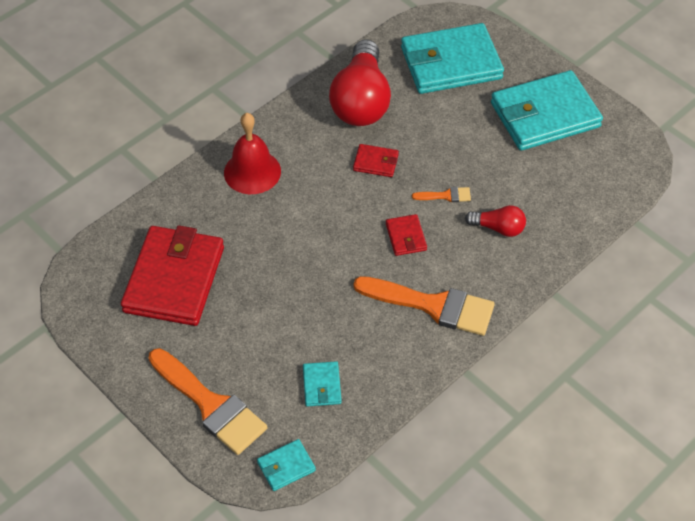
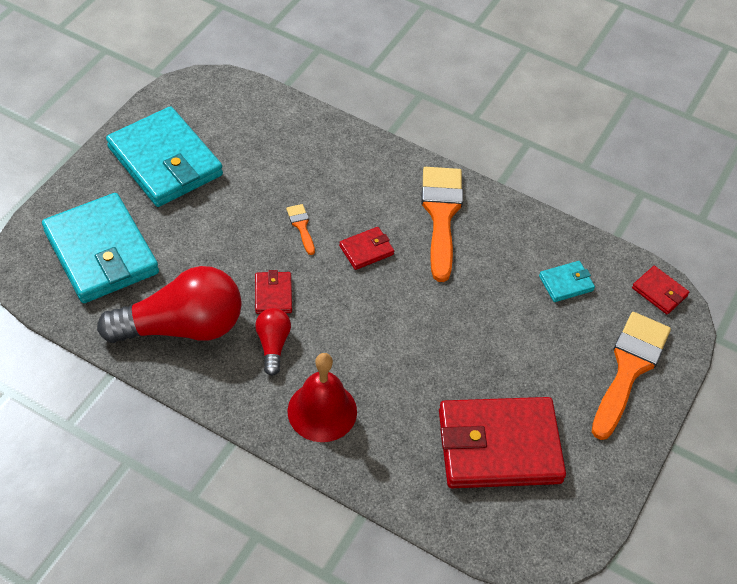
camera: 110 degrees left, 0 degrees up
turquoise wallet [257,439,316,491] -> red wallet [632,266,689,315]
red light bulb [465,205,526,237] -> red light bulb moved to [255,308,291,376]

